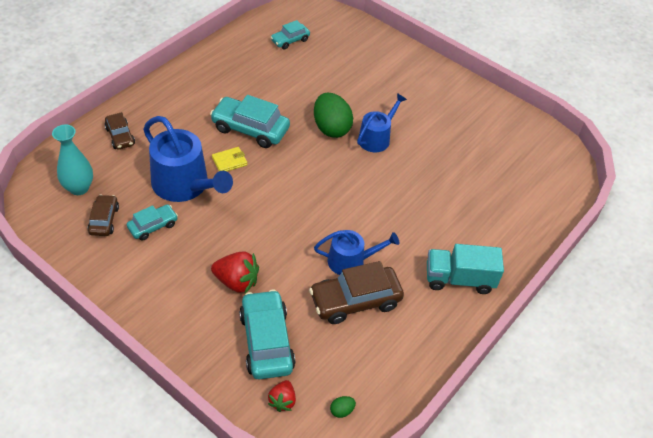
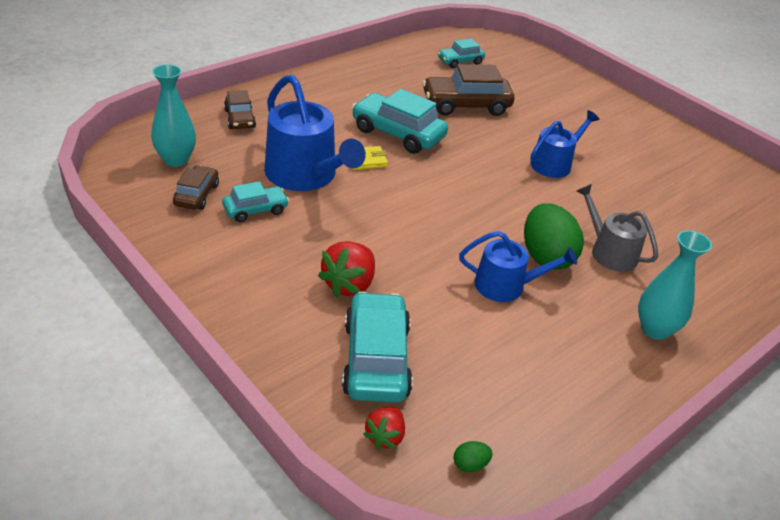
camera: 10 degrees right, 10 degrees down
red strawberry [211,251,259,293] -> red strawberry turned 90 degrees clockwise [318,241,375,298]
brown car [309,261,404,324] -> brown car moved to [422,64,515,116]
green egg [314,93,353,138] -> green egg moved to [524,203,584,270]
turquoise truck [427,244,504,294] -> turquoise vase [638,230,712,340]
none -> grey watering can [577,184,658,272]

